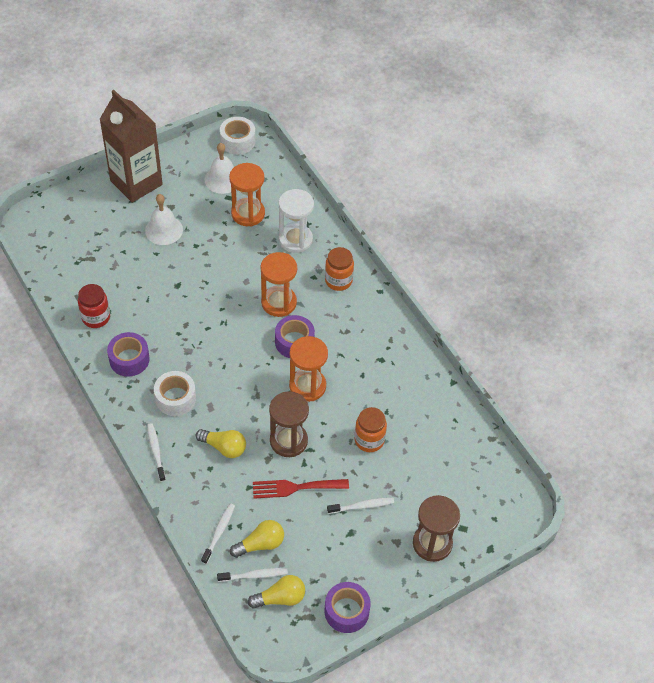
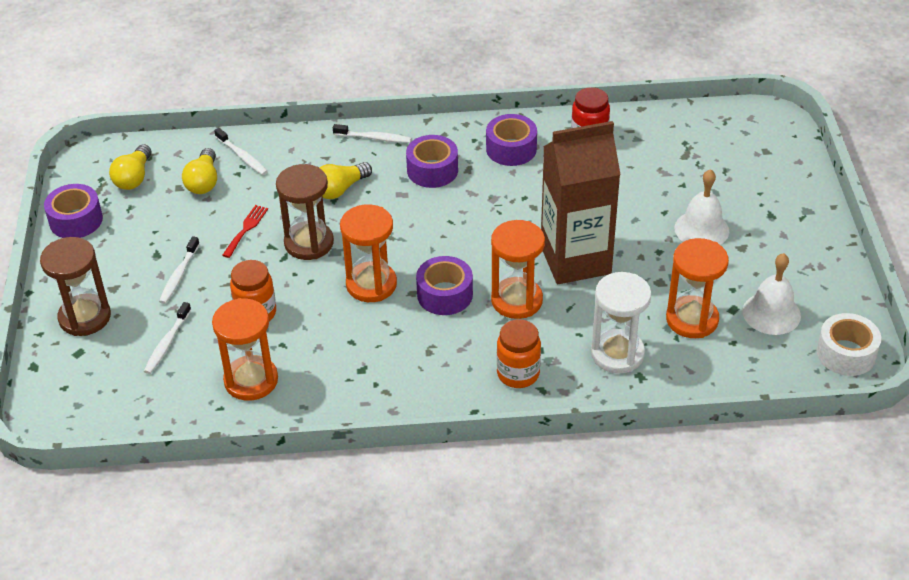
camera: 120 degrees right, 10 degrees down
brown carton [99,90,163,203] -> brown carton moved to [541,121,621,284]
white tape [154,371,196,416] -> purple tape [406,135,458,188]
white toothbrush [217,568,288,582] -> white toothbrush moved to [144,302,191,374]
red fork [253,479,349,499] -> red fork [222,205,268,258], size x0.64
none -> orange hourglass [212,298,278,401]

